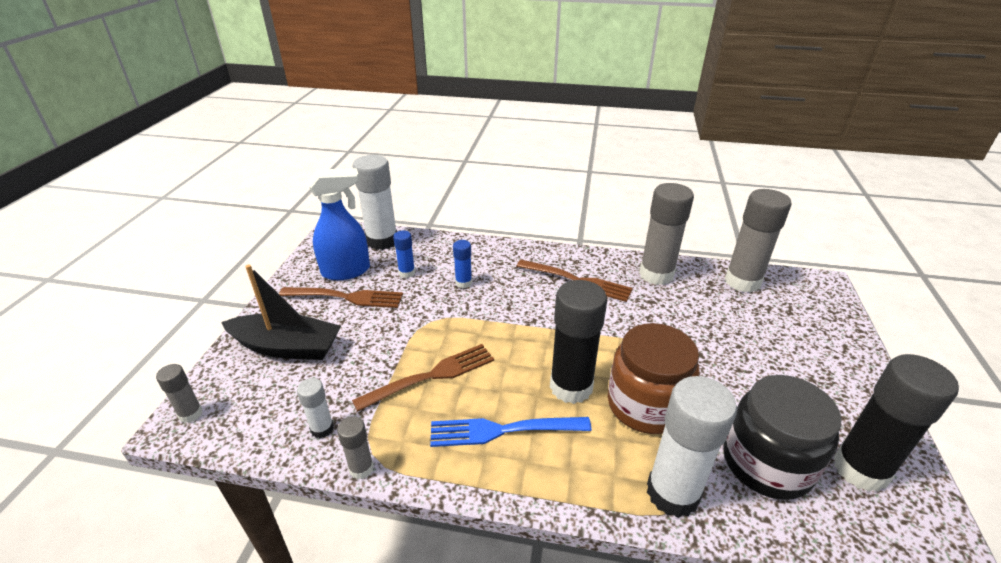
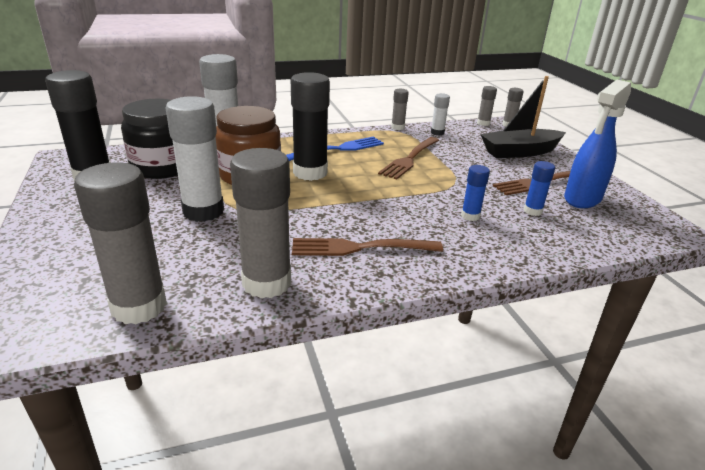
camera: 150 degrees right, 5 degrees down
white glue stick [353,155,397,250] -> white glue stick moved to [166,96,224,222]
none -> grey glue stick [477,86,497,126]

